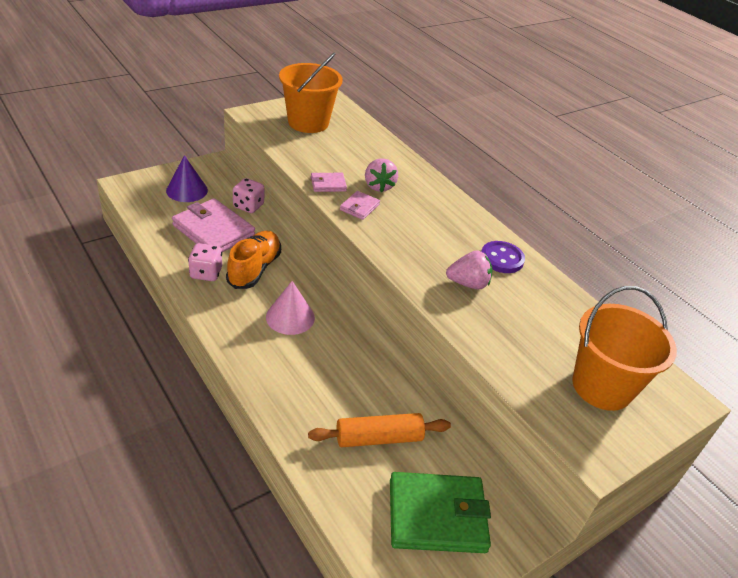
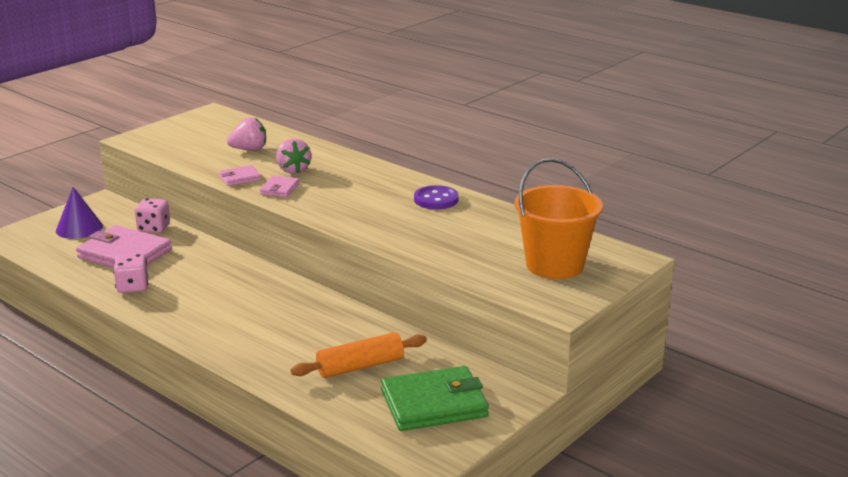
camera: 10 degrees left, 15 degrees down
orange shoe [226,230,281,289] -> none
pink cone [266,281,315,335] -> none
orange bucket [279,52,343,133] -> none
pink strawberry [446,250,493,289] -> pink strawberry moved to [227,117,266,151]

